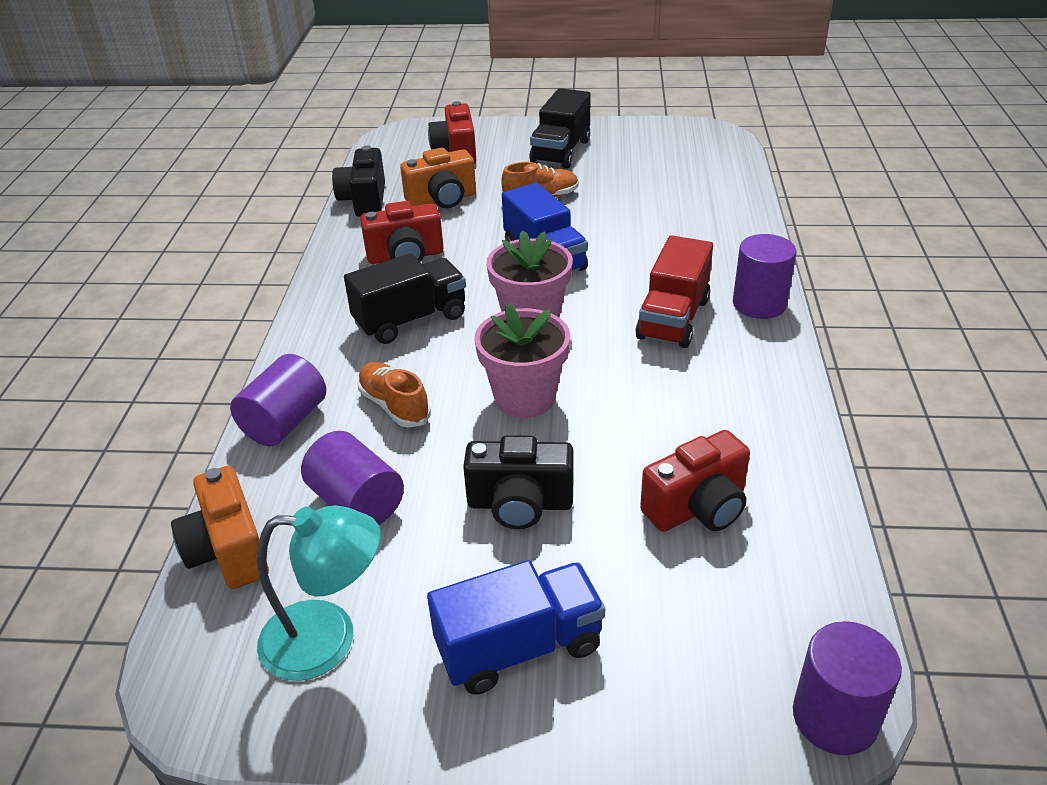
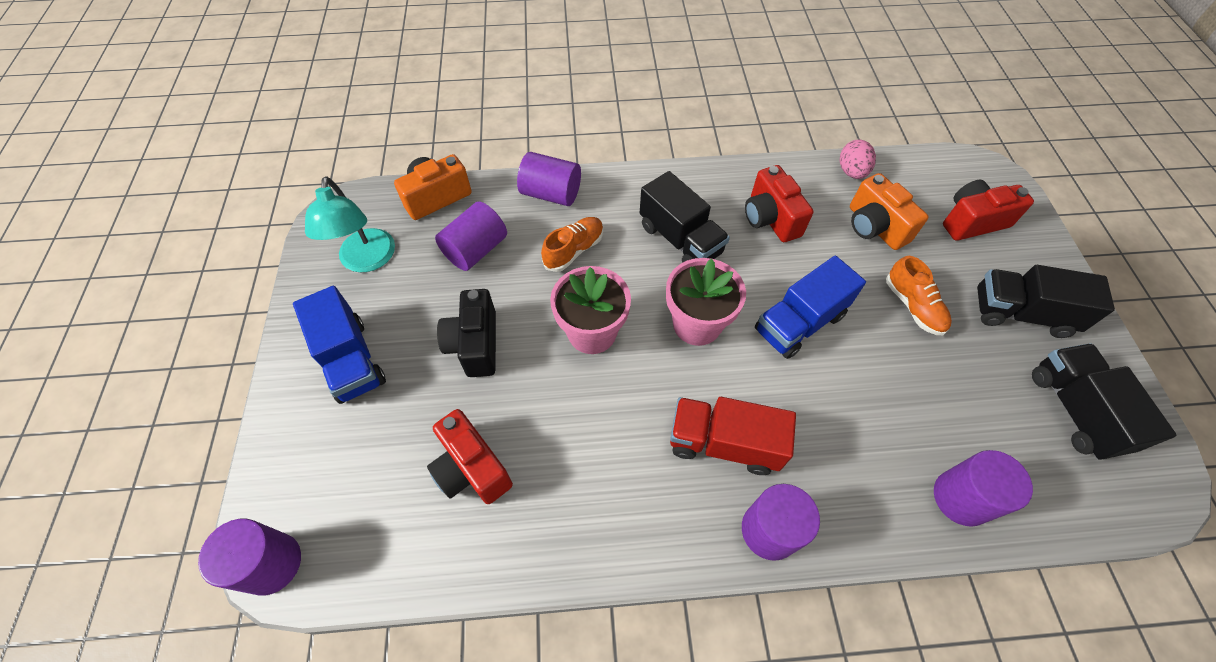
camera: 80 degrees right, 20 degrees up
black camera [332,145,385,217] -> pink egg [840,140,876,179]
none -> purple cylinder [934,450,1033,527]
none -> black truck [1032,343,1176,460]

